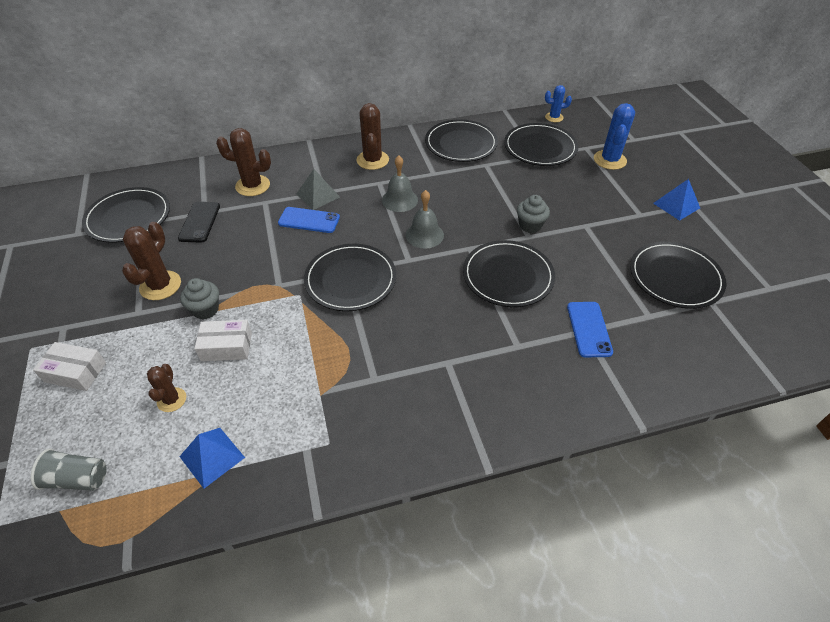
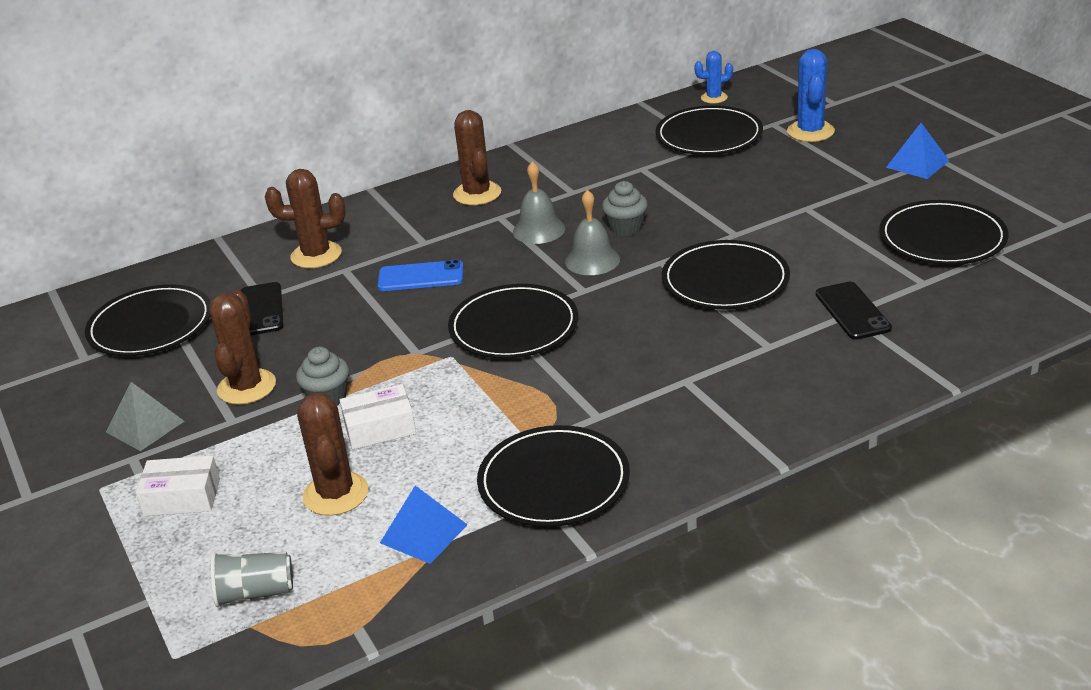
camera: 10 degrees left, 15 degrees down
brown cactus [147,364,186,412] -> brown cactus [297,393,368,516], size x1.65
grey pyramid [296,169,340,210] -> grey pyramid moved to [106,382,184,451]
black plate [425,119,498,162] -> black plate moved to [477,425,630,527]
grey cupcake [517,195,550,233] -> grey cupcake moved to [602,181,648,236]
blue phone [567,302,613,358] -> black phone [816,282,892,339]

